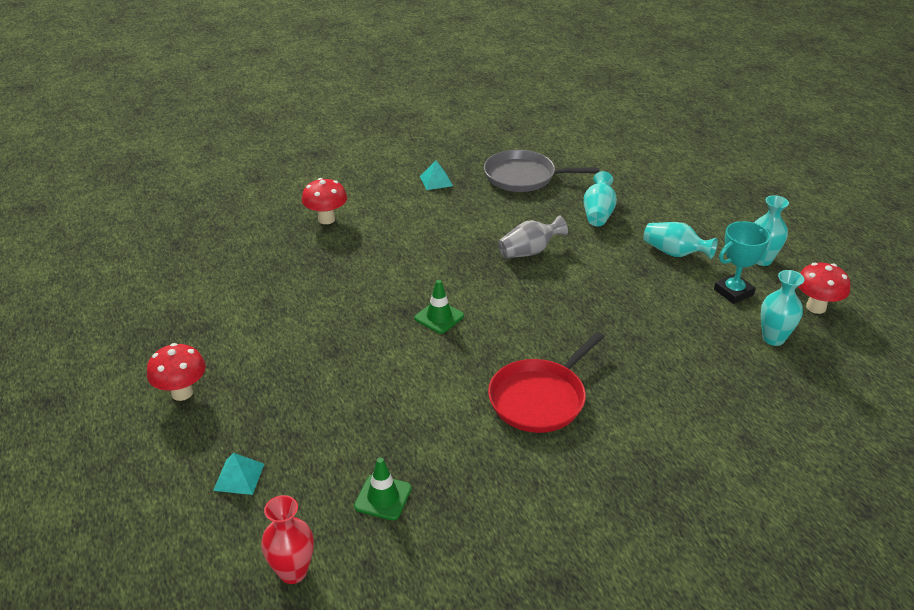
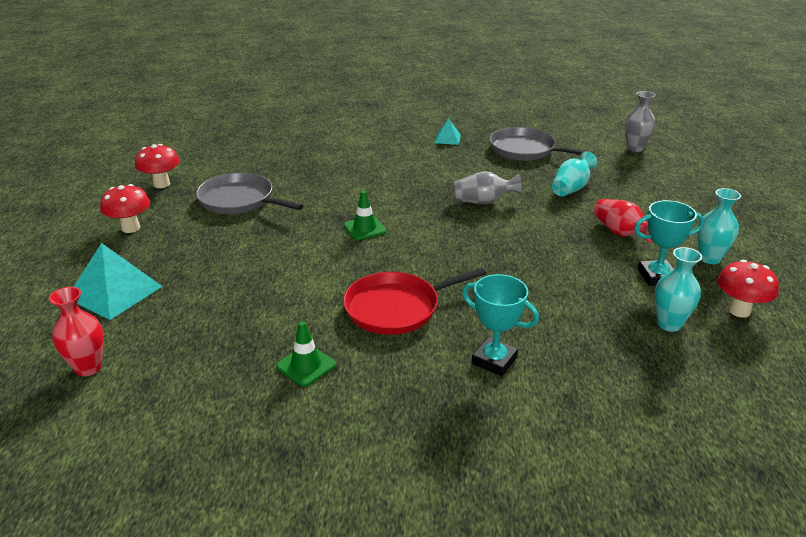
camera: 25 degrees right, 5 degrees down
turquoise pyramid [213,453,264,495] -> turquoise pyramid [74,243,163,320], size x1.87
red mushroom [302,178,347,224] -> red mushroom moved to [135,144,180,188]
green traffic cone [354,457,412,520] -> green traffic cone moved to [276,321,336,387]
turquoise vase [644,222,718,259] -> red vase [593,199,653,242]
none -> grey pan [196,173,303,214]
none -> turquoise trophy [462,274,539,376]
none -> grey vase [625,91,655,152]

